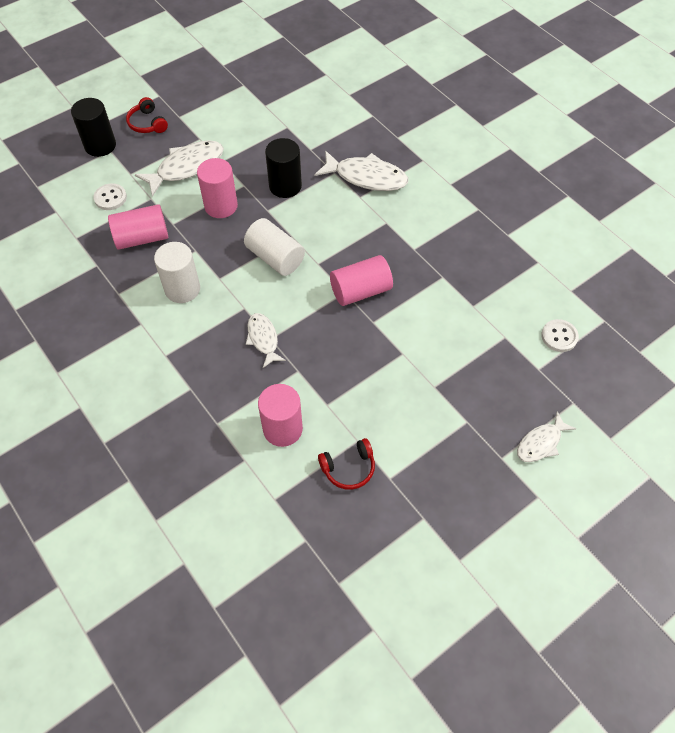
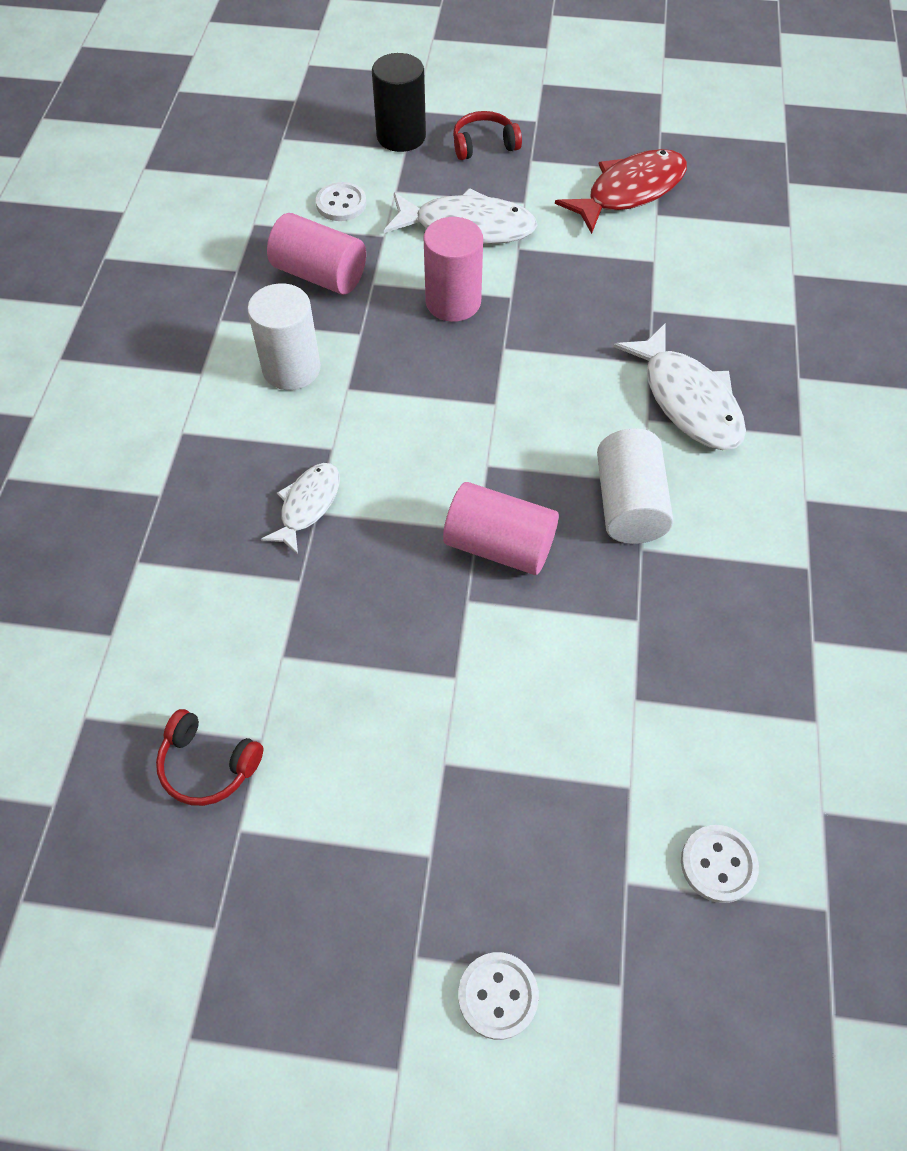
camera: 45 degrees right, 0 degrees up
red headphones [126,97,168,133] -> red headphones turned 60 degrees clockwise [453,111,522,160]
white cylinder [244,218,305,276] -> white cylinder moved to [597,428,673,544]
pink cylinder [258,384,303,447] -> none
black cylinder [265,138,302,198] -> none
white fish [517,411,576,462] -> white button [458,952,539,1040]
none -> red fish [555,149,687,234]

